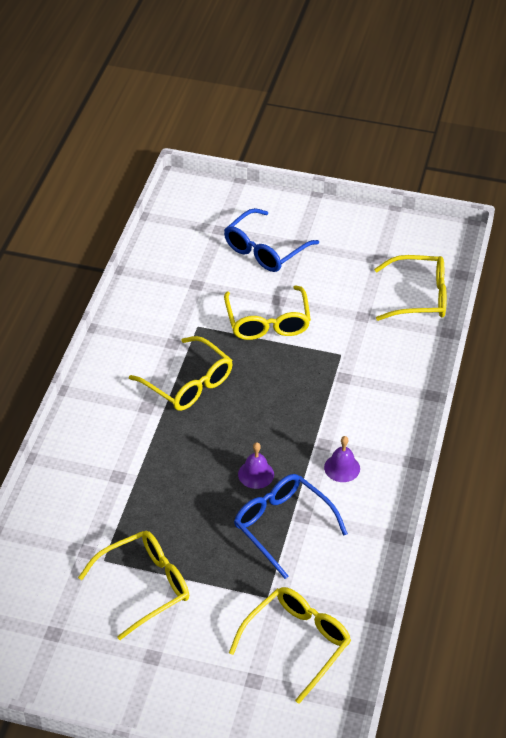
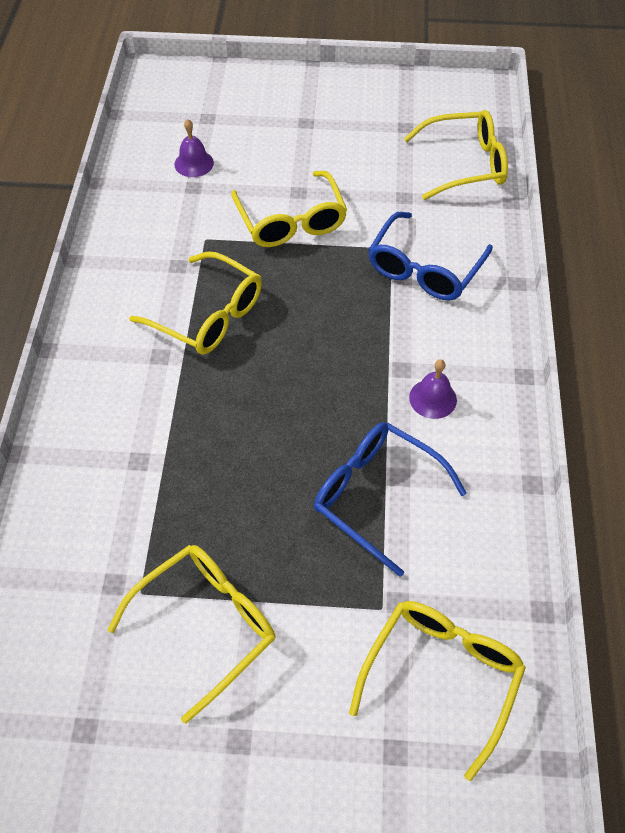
camera: 10 degrees left, 10 degrees up
blue glasses [224,208,319,272] -> blue glasses moved to [368,212,493,301]
purple bell [238,442,274,489] -> purple bell moved to [174,119,214,177]

